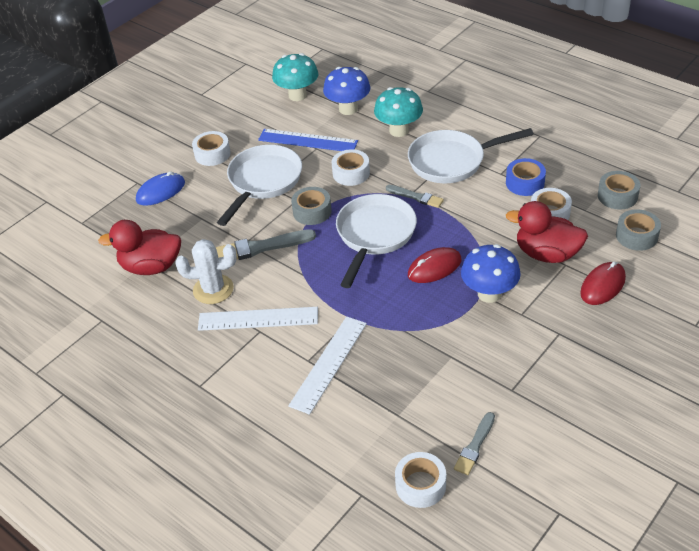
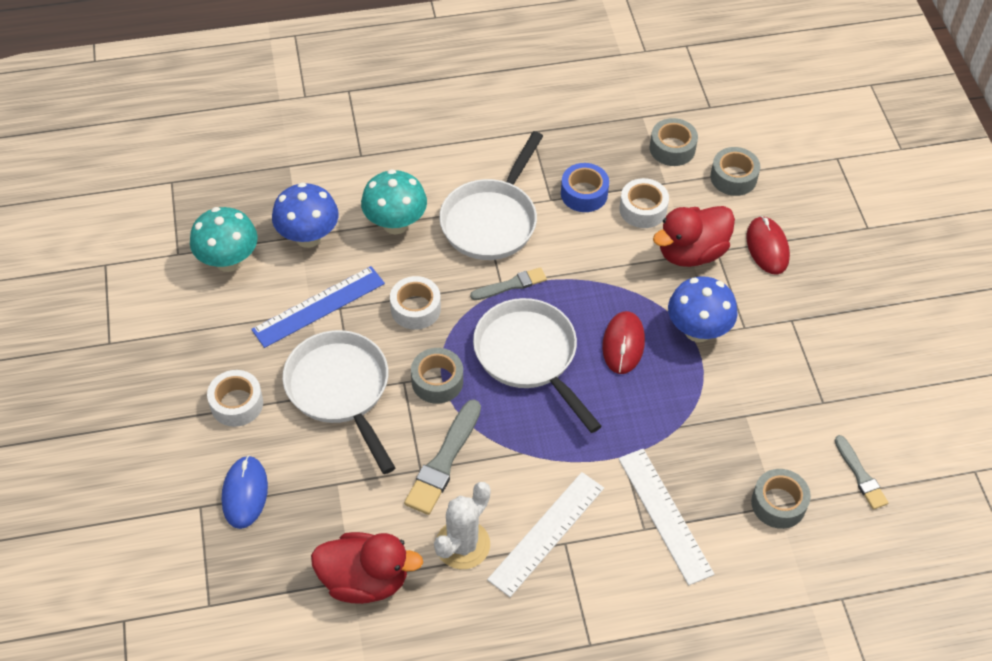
camera: 55 degrees left, 10 degrees up
red duck [98,220,181,275] -> red duck turned 120 degrees counterclockwise [311,532,423,604]
white tape [395,452,446,508] -> none
none -> grey tape [751,469,811,529]

